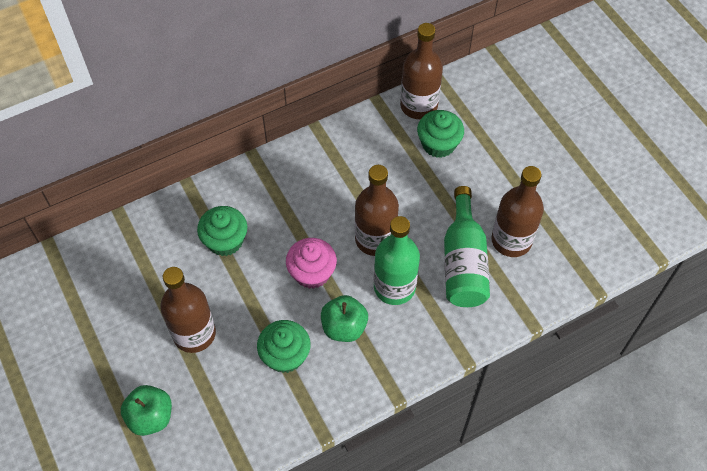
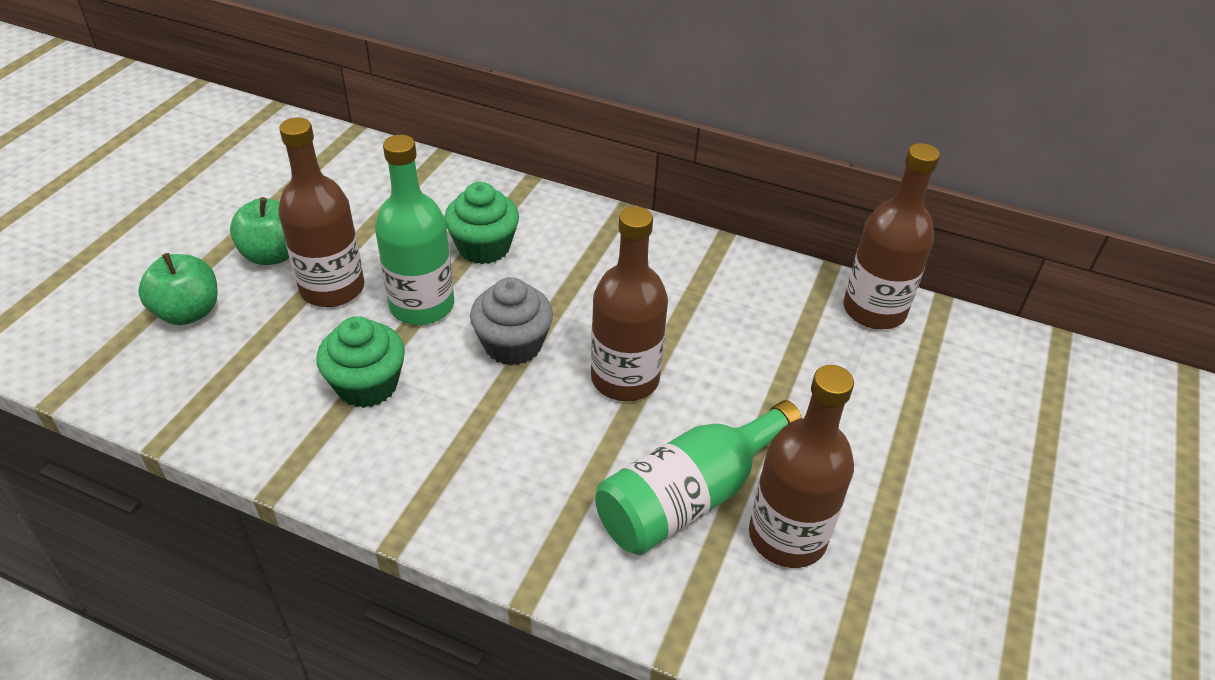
camera: 50 degrees right, 15 degrees down
pink cupcake [286,238,337,289] -> grey cupcake [470,277,553,366]
green apple [321,295,368,342] -> green apple moved to [230,197,289,265]
green bottle [374,216,420,305] -> green bottle moved to [375,135,454,325]
green cupcake [417,110,464,158] -> none

